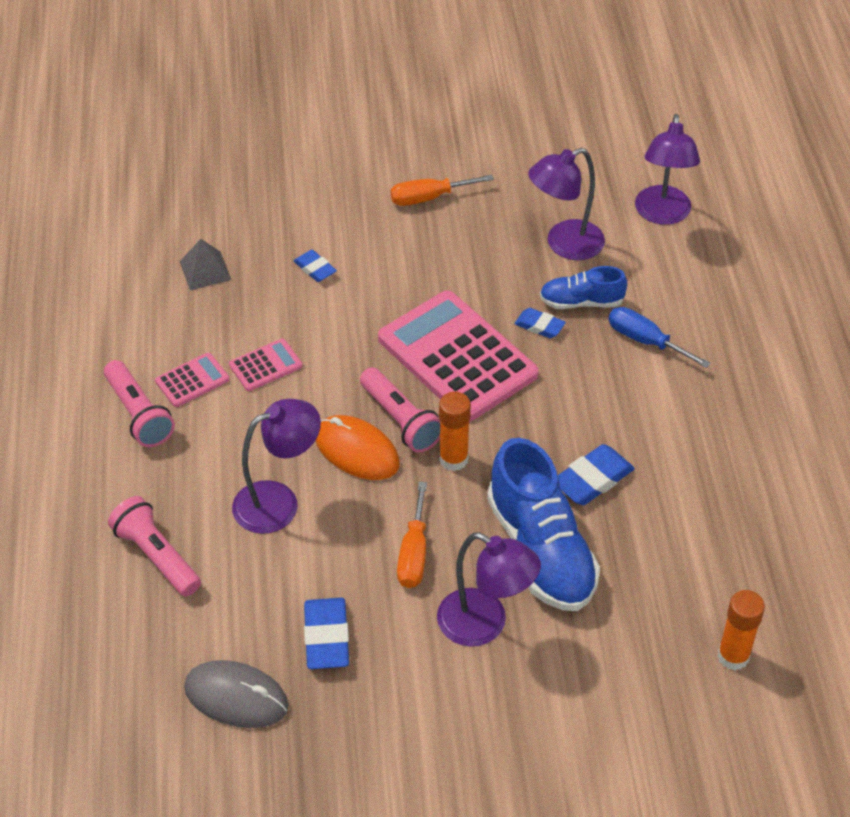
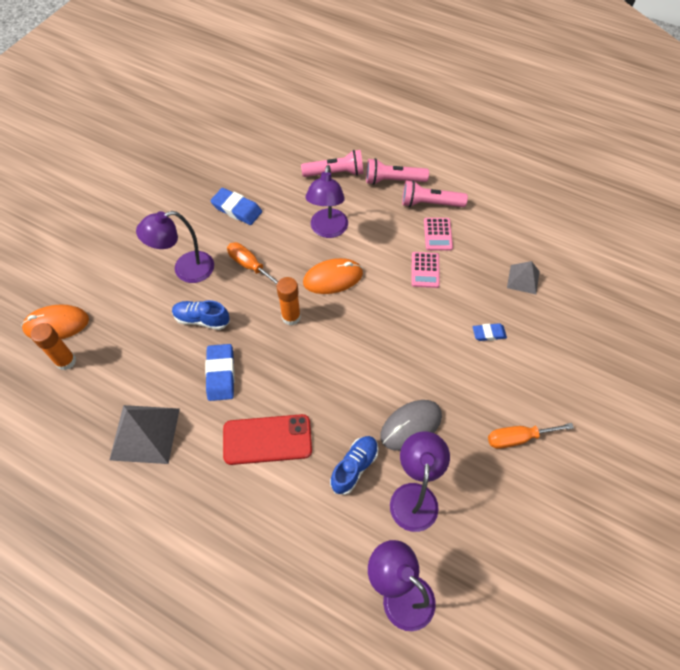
camera: 125 degrees right, 10 degrees up
grey mouse [184,660,289,728] -> grey mouse moved to [380,400,442,451]
pink flashlight [360,368,440,453] -> pink flashlight moved to [366,158,429,185]
pink calculator [378,290,539,422] -> none
orange screwdriver [390,175,494,206] -> orange screwdriver turned 120 degrees counterclockwise [488,423,574,449]
blue shoe [487,438,600,611] -> blue shoe [172,300,230,330], size x0.54
blue eraser [515,308,566,338] -> none
blue screwdriver [609,307,711,368] -> none
none -> orange mouse [21,304,89,339]
none -> grey pyramid [110,405,180,464]
none -> red phone [223,414,312,465]

